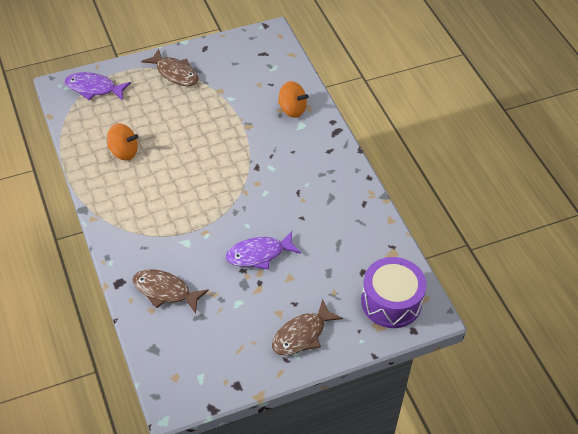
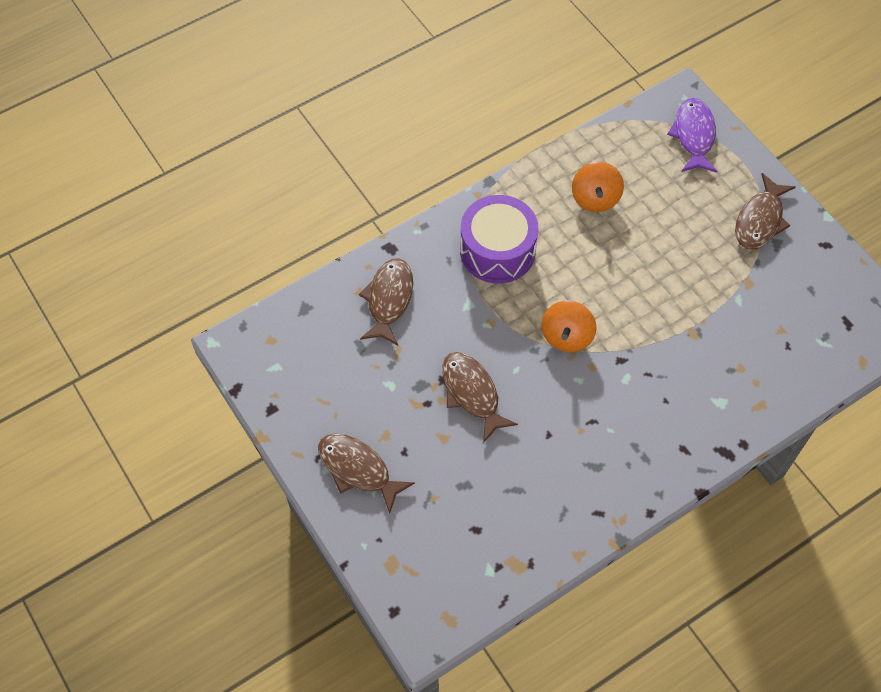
camera: 80 degrees right, 10 degrees up
purple fish [226,231,301,270] -> brown fish [442,352,518,443]
orange spinning top [278,81,309,118] -> orange spinning top moved to [542,301,596,352]
purple drum [361,257,427,328] -> purple drum moved to [460,195,538,283]

